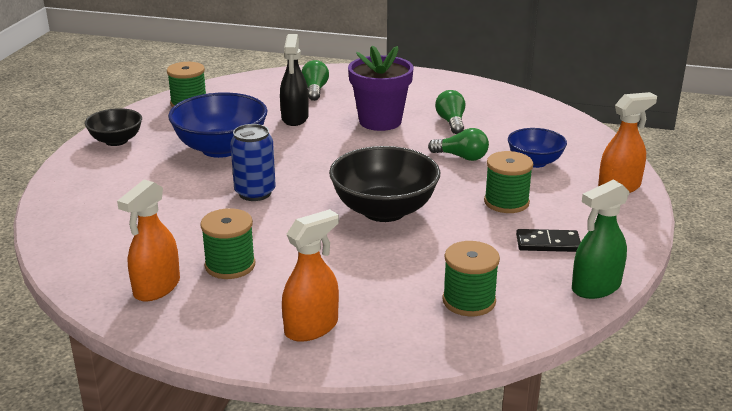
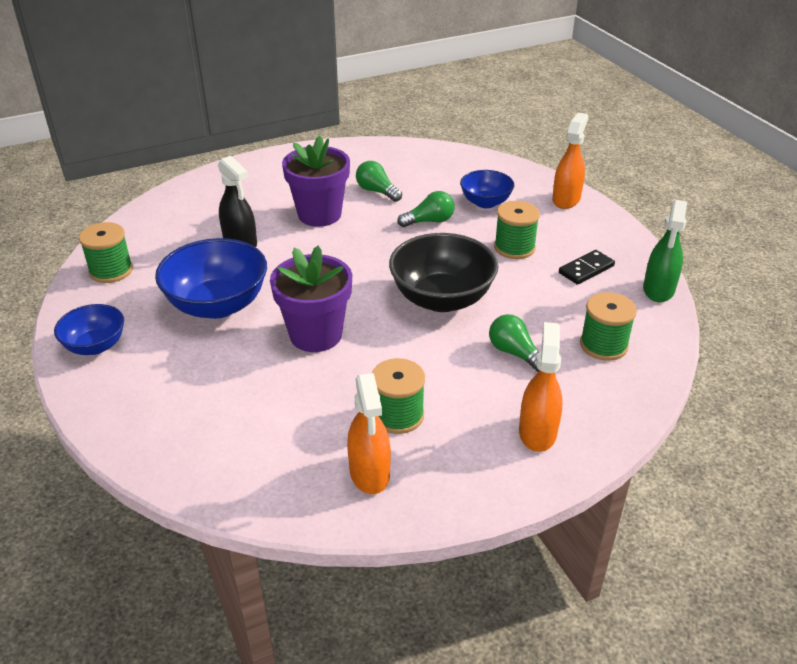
camera: 40 degrees left, 10 degrees up
black bowl [85,108,142,146] -> blue bowl [54,304,124,355]
blue can [230,124,276,201] -> purple flower pot [270,245,352,352]
green light bulb [302,60,329,101] -> green light bulb moved to [489,314,539,372]

